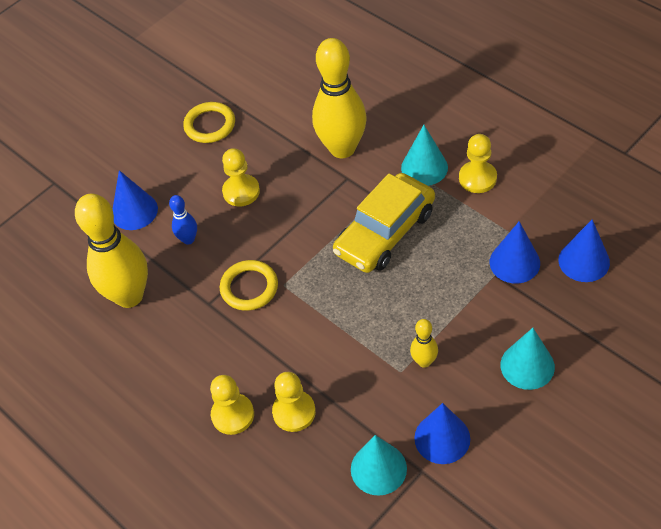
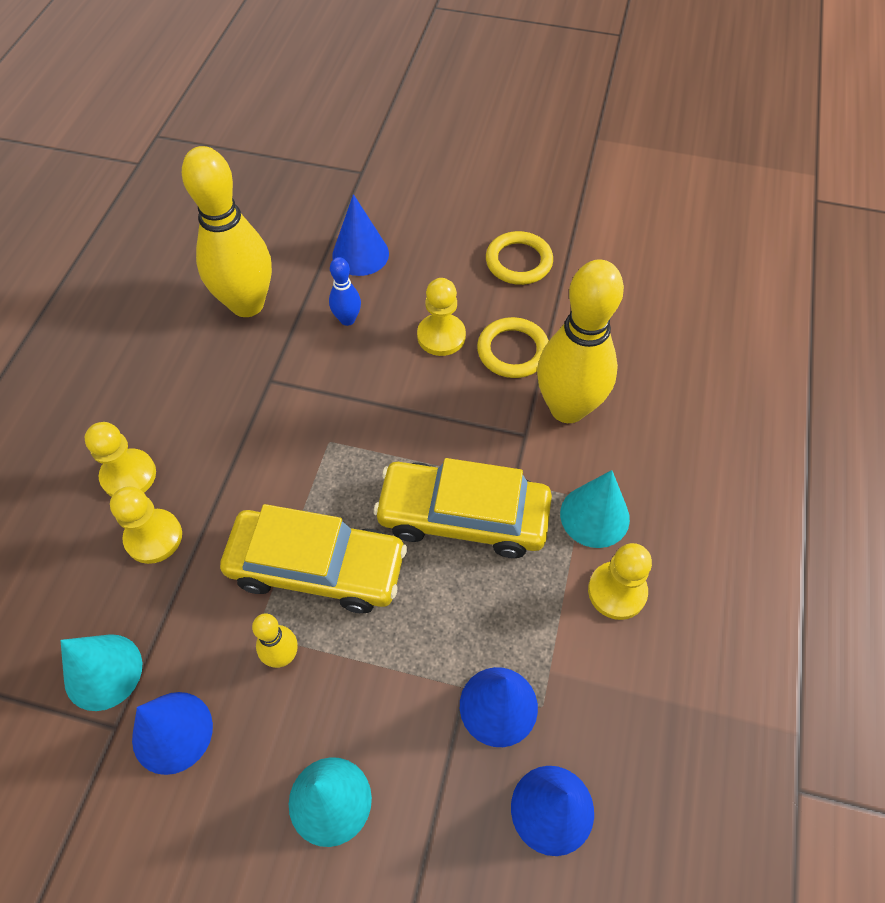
camera: 55 degrees right, 5 degrees up
yellow ring [220,260,278,311] -> yellow ring moved to [477,317,549,378]
none -> yellow car [220,504,407,613]

